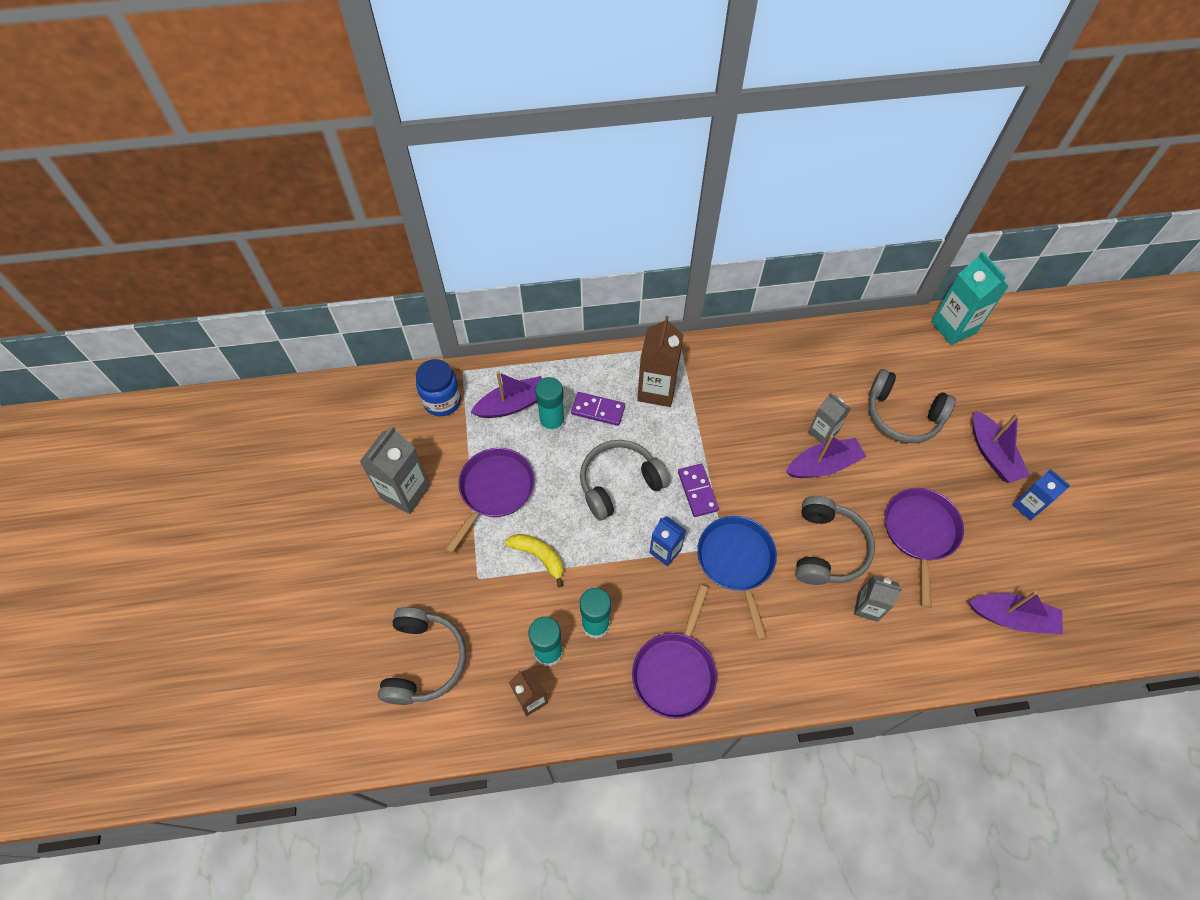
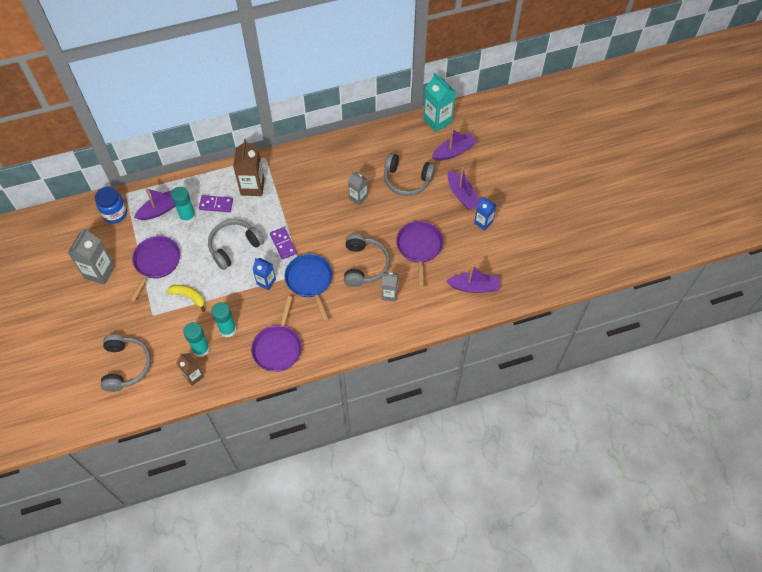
camera: 10 degrees left, 0 degrees up
purple boat [786,435,866,478] -> purple boat moved to [432,128,477,161]

